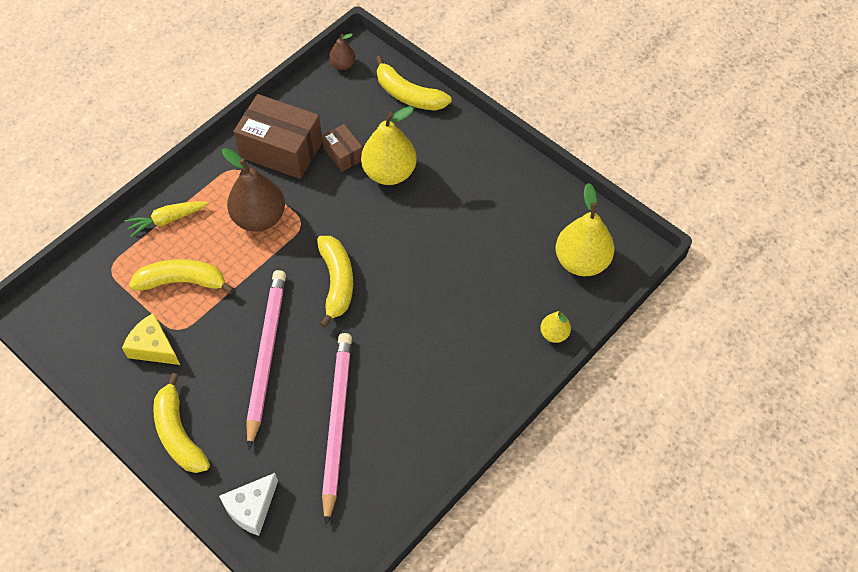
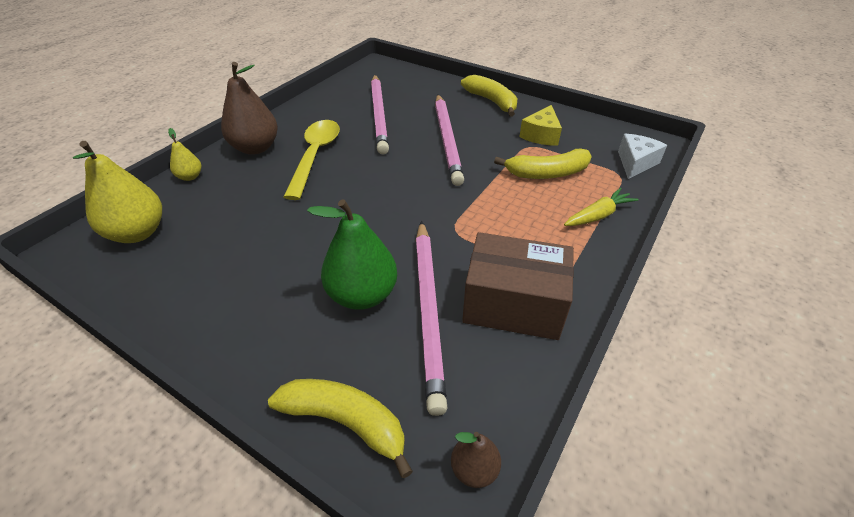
camera: 170 degrees right, 15 degrees down
yellow cheese [122,313,180,365] -> yellow cheese turned 90 degrees clockwise [519,105,562,146]
white cheese [219,473,278,536] -> white cheese moved to [618,134,667,179]
brown pear [222,148,285,232] -> brown pear moved to [221,62,278,155]
yellow banana [317,236,353,328] -> none
brown box [322,124,363,172] -> pink pencil [416,221,447,416]
yellow pear [361,106,417,185] -> green pear [307,199,397,310]
none -> yellow spoon [284,120,340,200]

